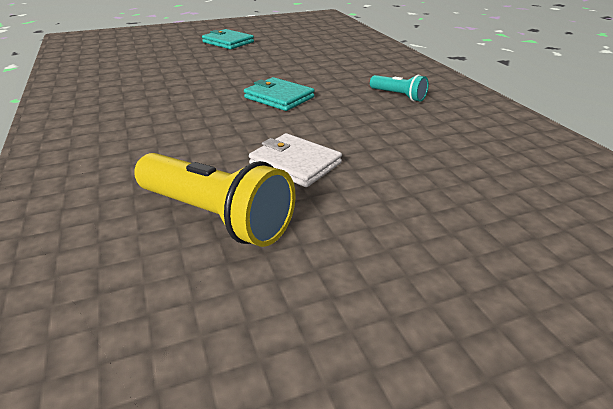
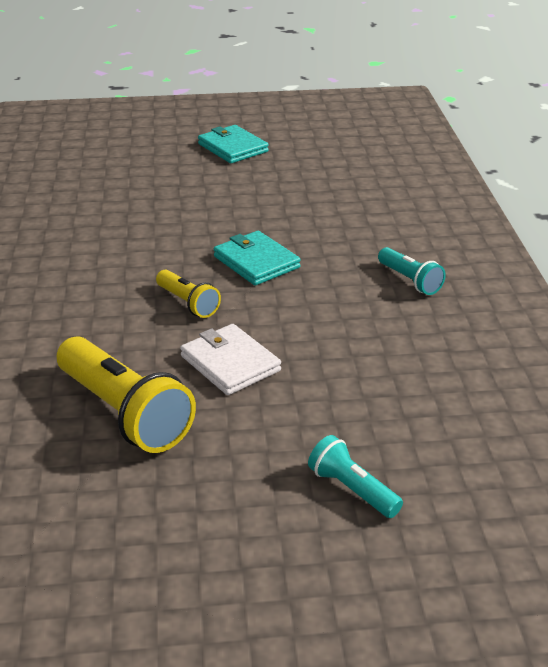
camera: 15 degrees right, 0 degrees up
none -> yellow flashlight [156,270,221,318]
none -> turquoise flashlight [308,435,403,518]

